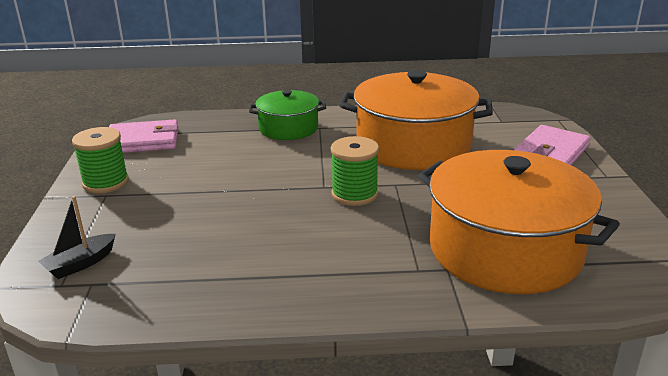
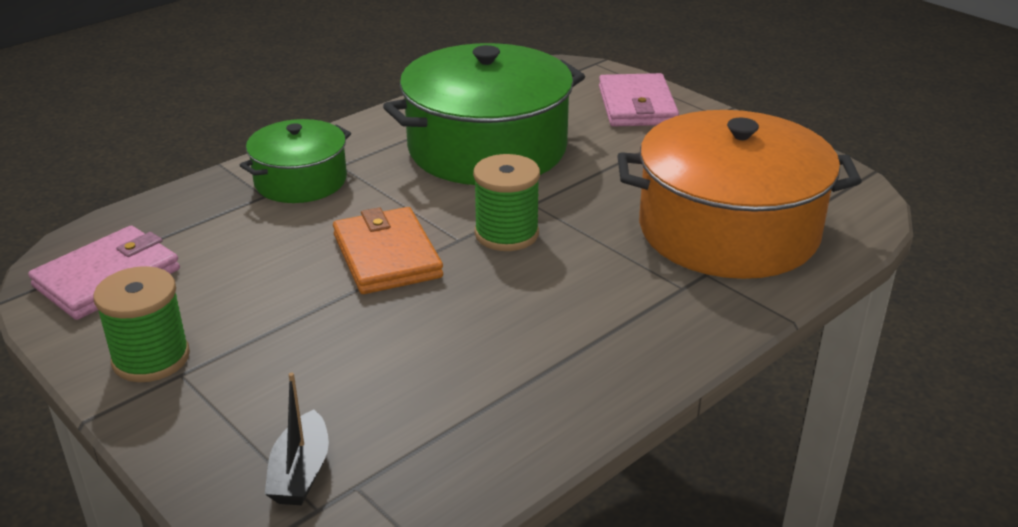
camera: 40 degrees left, 5 degrees up
orange pot [339,70,493,170] -> green pot [383,43,585,185]
none -> orange wallet [333,207,443,294]

